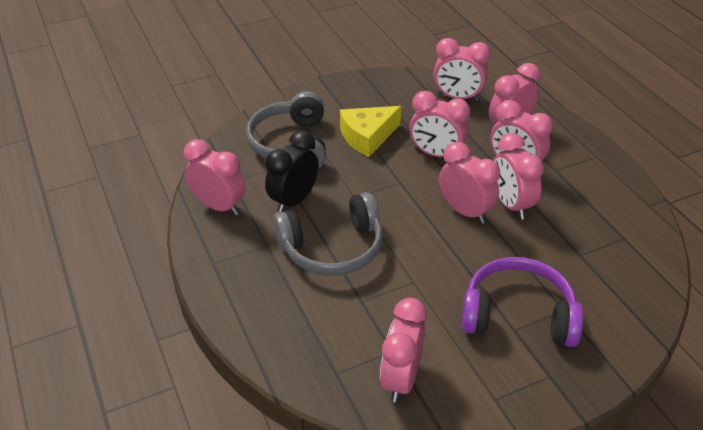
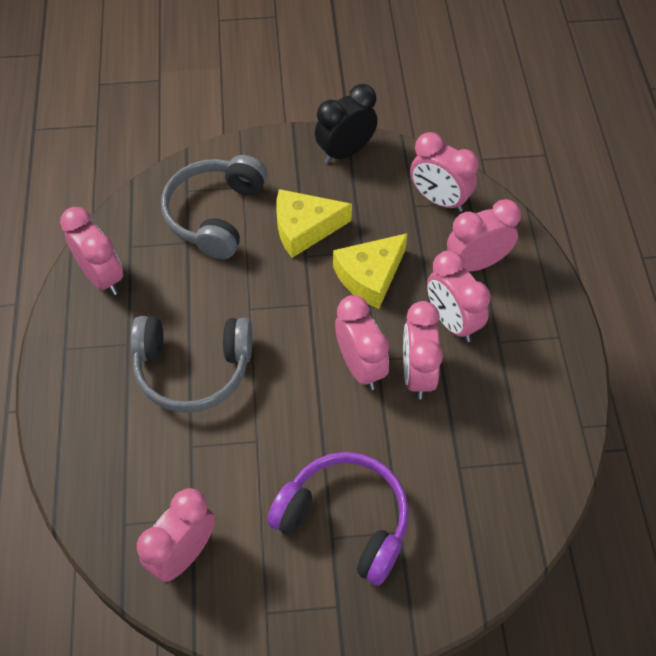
camera: 20 degrees right, 15 degrees up
black clock [265,130,319,212] -> black clock moved to [315,84,378,163]
pink clock [409,91,470,157] -> yellow cheese [333,233,408,309]

